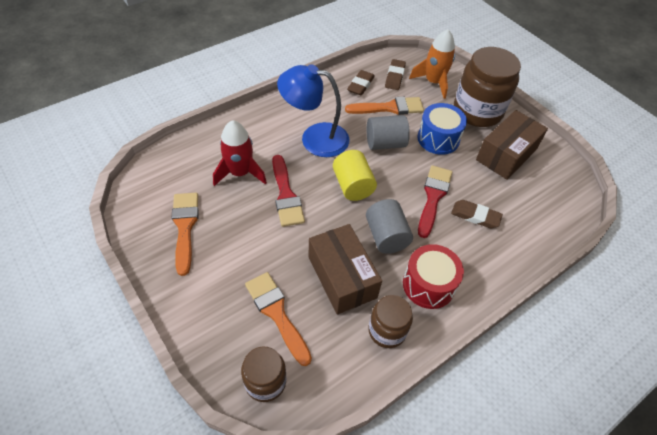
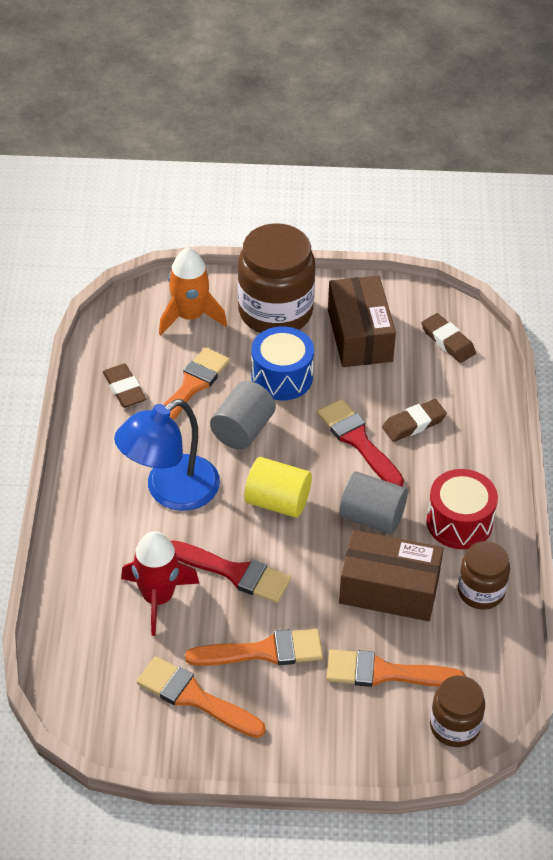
camera: 50 degrees left, 5 degrees down
brown eraser [385,59,406,90] -> brown eraser moved to [422,313,476,363]
none -> orange brush [185,629,323,666]

